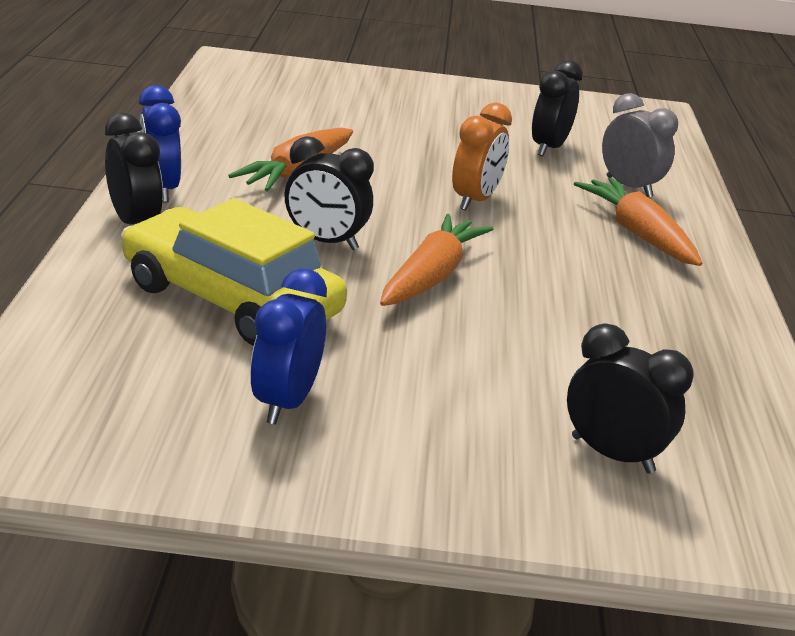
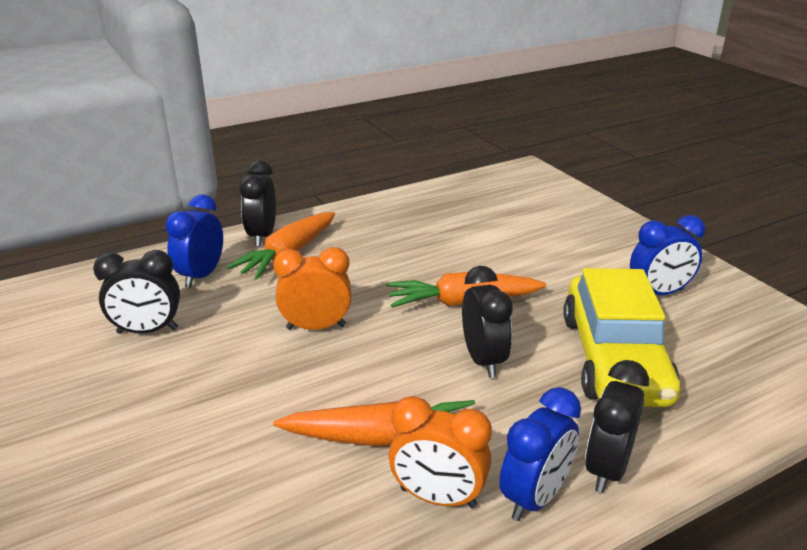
camera: 120 degrees left, 0 degrees up
black clock [567,323,694,473] -> black clock moved to [239,160,276,246]
grey clock [602,93,678,197] -> blue clock [165,195,223,288]
none -> orange clock [389,396,492,508]

